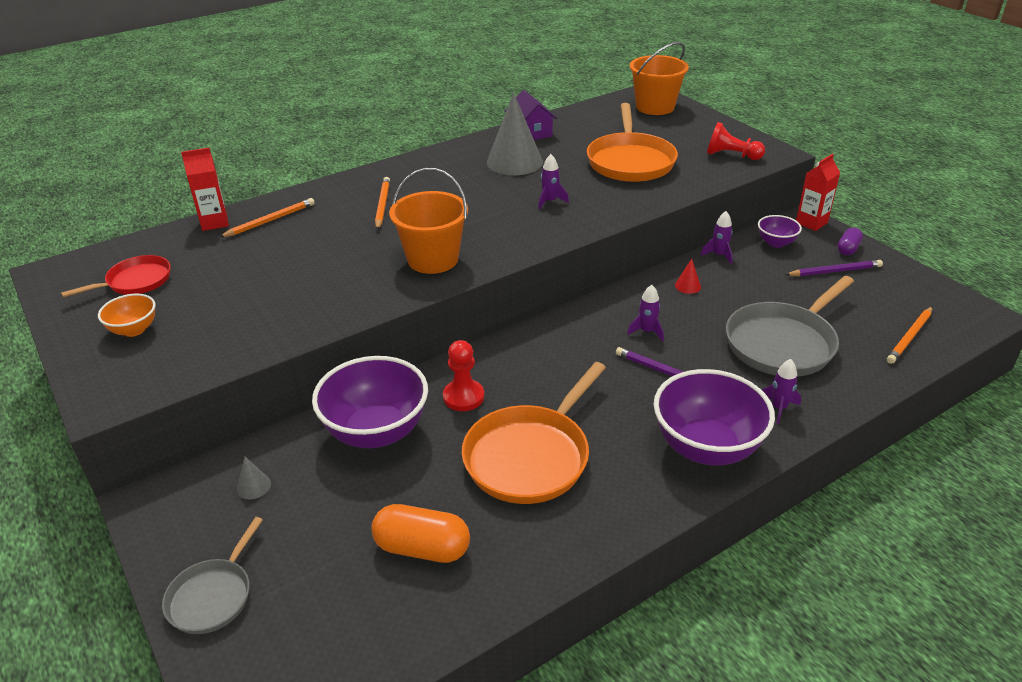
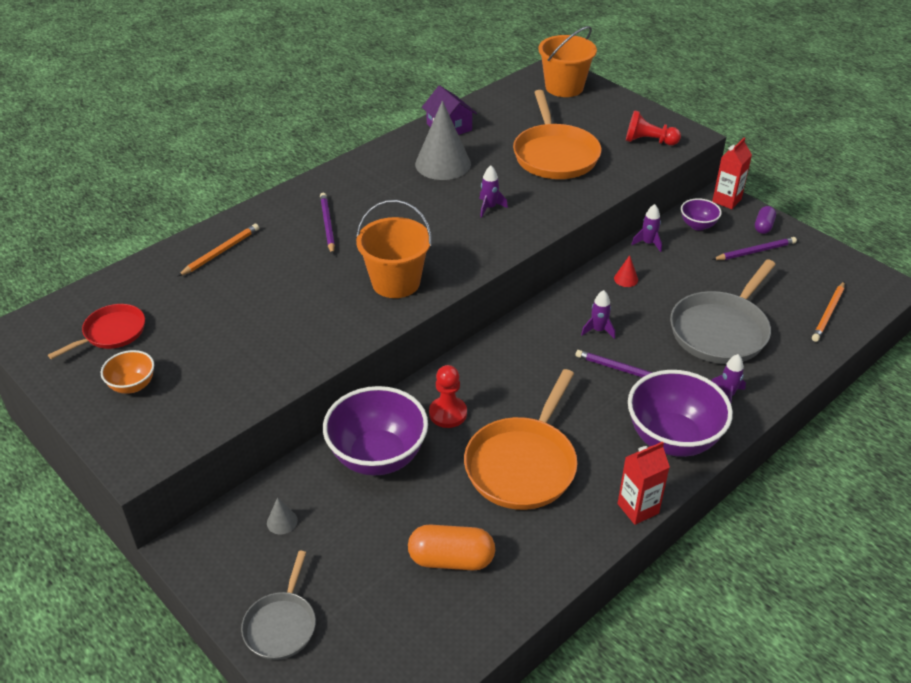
camera: 10 degrees left, 5 degrees up
red carton [181,148,229,231] -> red carton moved to [617,441,670,525]
orange pencil [375,177,390,230] -> purple pencil [320,193,335,255]

